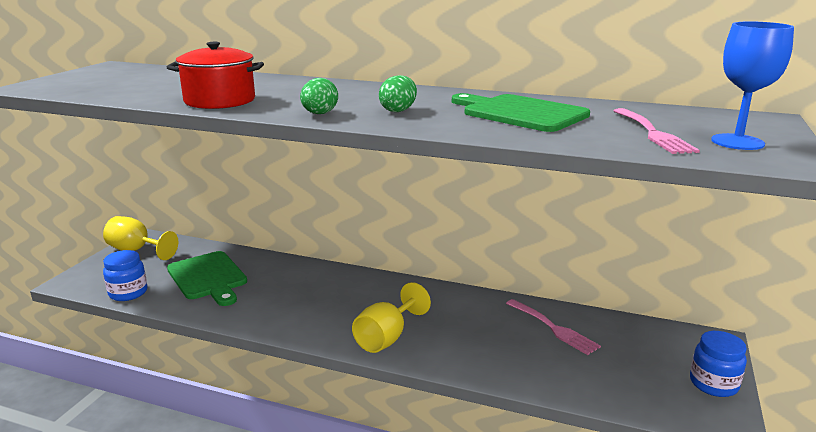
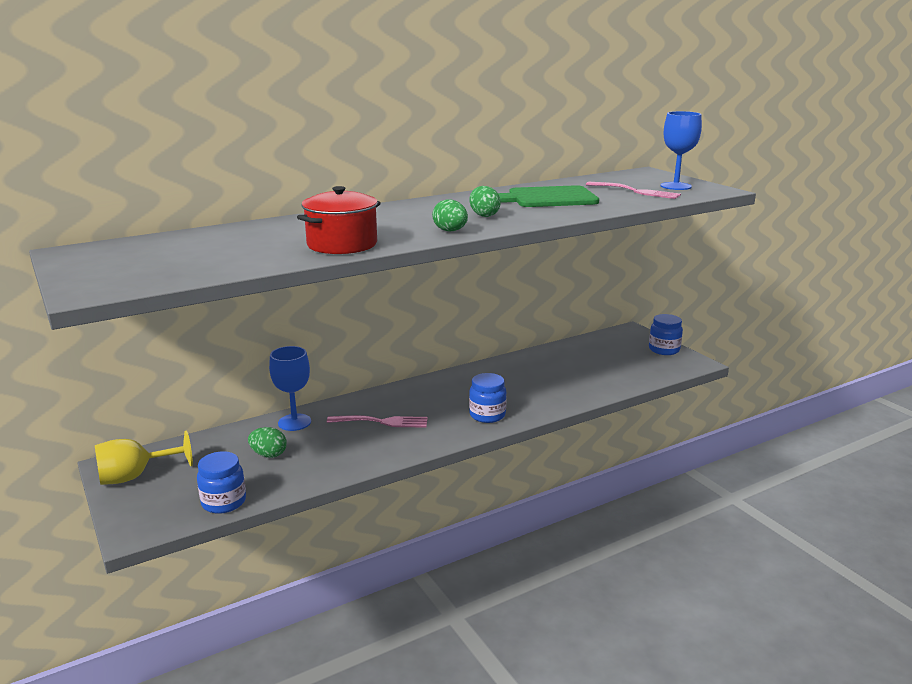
camera: 50 degrees left, 0 degrees up
green cutting board [167,251,247,306] -> green egg [248,427,287,458]
yellow goblet [352,282,431,353] -> blue jar [469,373,507,423]
pink fork [506,299,601,355] -> pink fork moved to [327,415,428,428]
none -> blue goblet [269,346,311,431]

